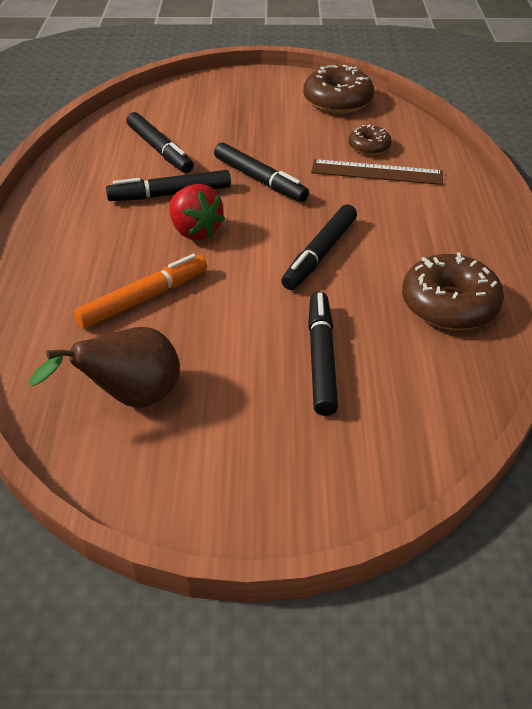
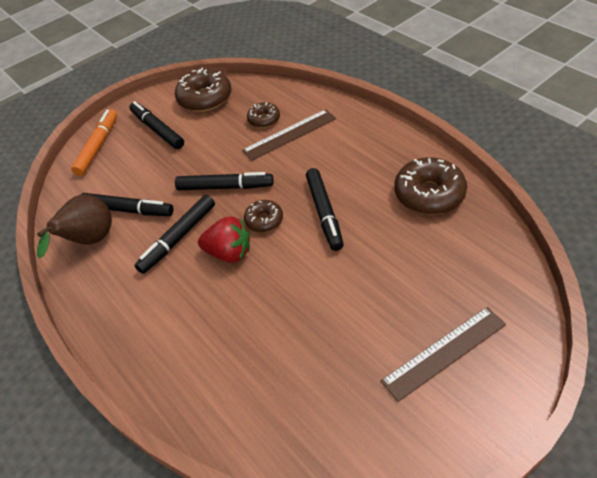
camera: 35 degrees left, 5 degrees up
brown pear [29,327,180,408] -> brown pear moved to [37,194,112,258]
orange marker [73,254,207,328] -> orange marker moved to [71,109,118,176]
black marker [308,292,338,416] -> black marker moved to [129,101,184,149]
none -> brown donut [244,200,283,232]
none -> brown ruler [381,307,506,402]

